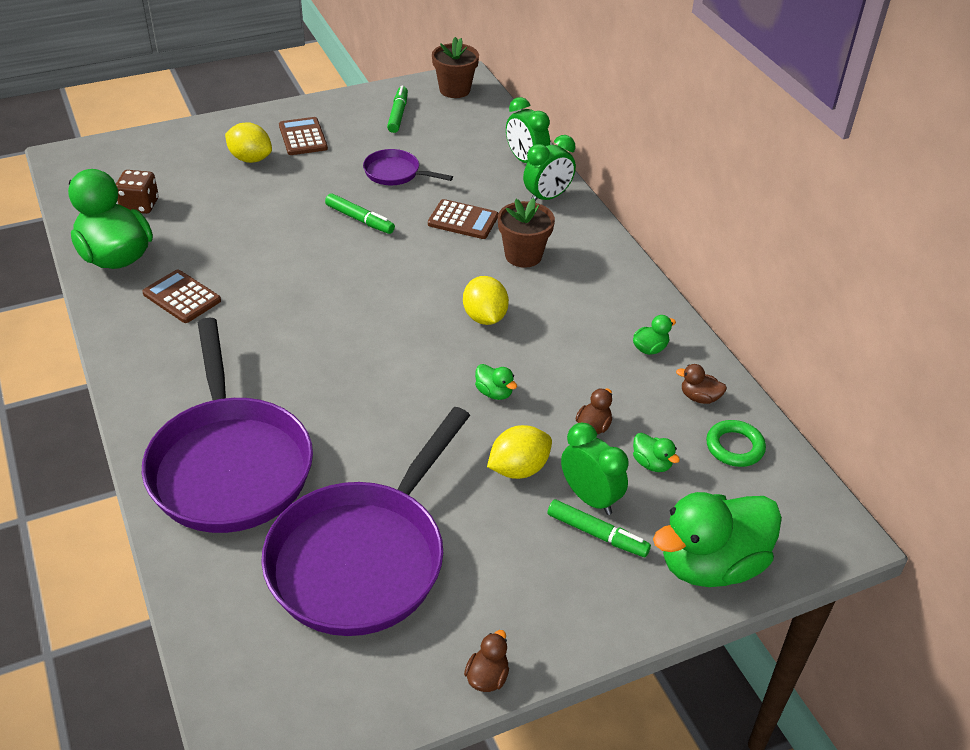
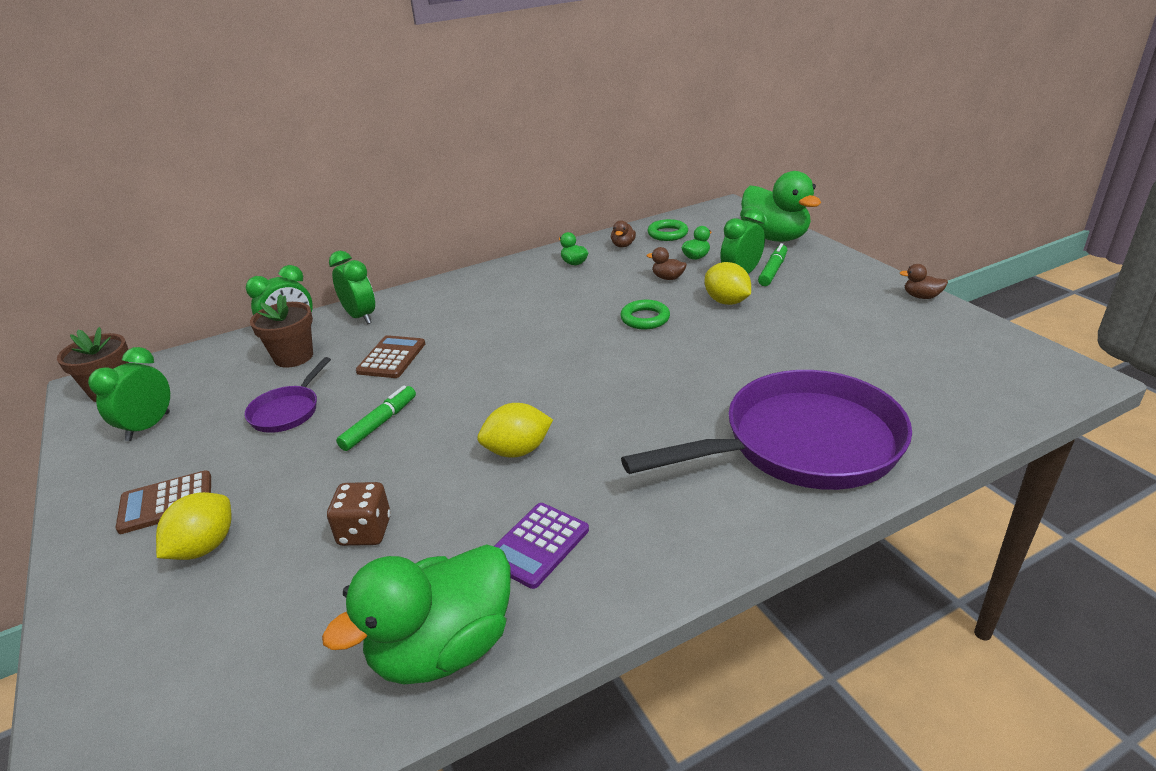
camera: 90 degrees left, 10 degrees down
brown dice [116,170,159,214] -> brown dice moved to [327,482,391,546]
brown calculator [142,269,221,323] -> purple calculator [494,503,589,589]
purple pan [261,407,470,636] -> none
green marker [387,86,408,133] -> green clock [88,347,170,441]
yellow lemon [463,276,509,325] -> yellow lemon moved to [478,403,553,458]
green duck [475,364,517,400] -> green ring [620,300,670,329]
brown flower pot [498,198,555,268] -> brown flower pot moved to [250,294,313,368]

